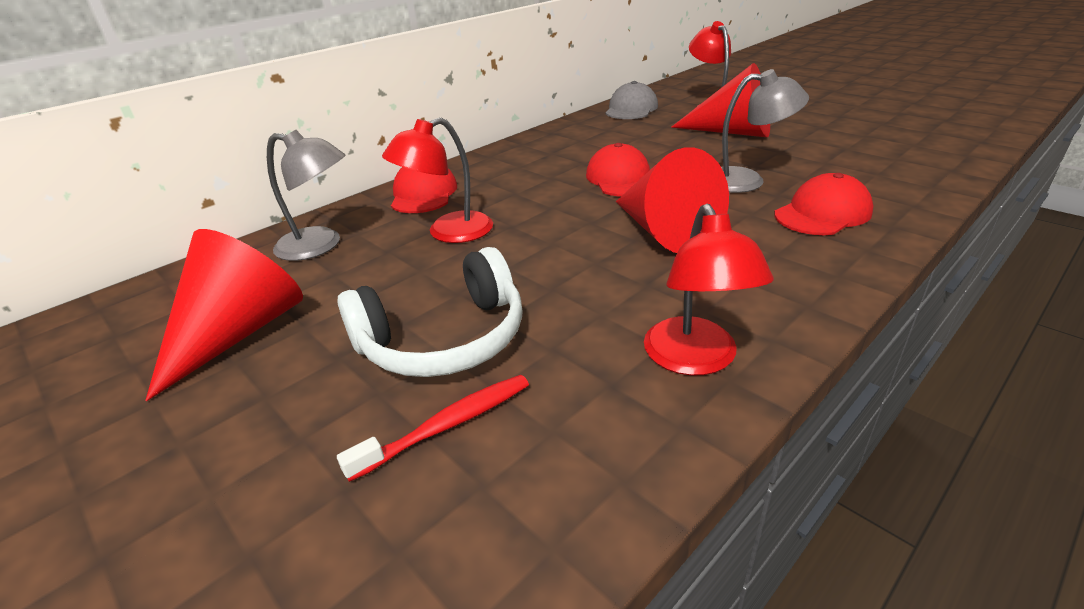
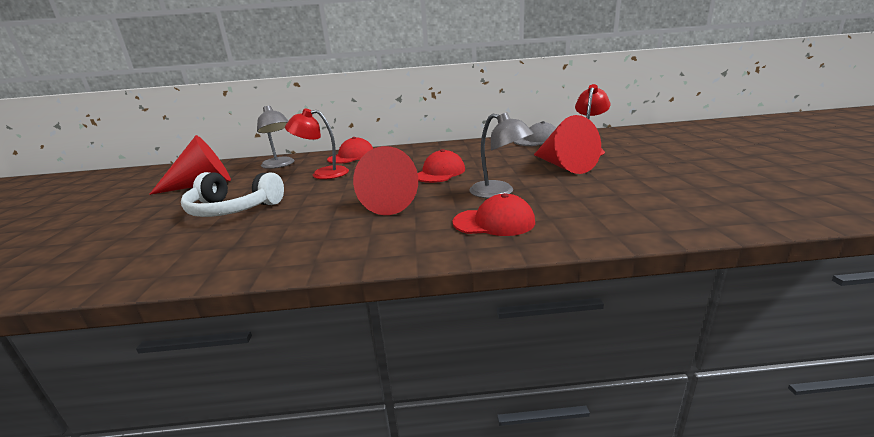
camera: 40 degrees right, 10 degrees down
red toothbrush [337,375,529,482] -> none
red lamp [644,204,774,376] -> none

